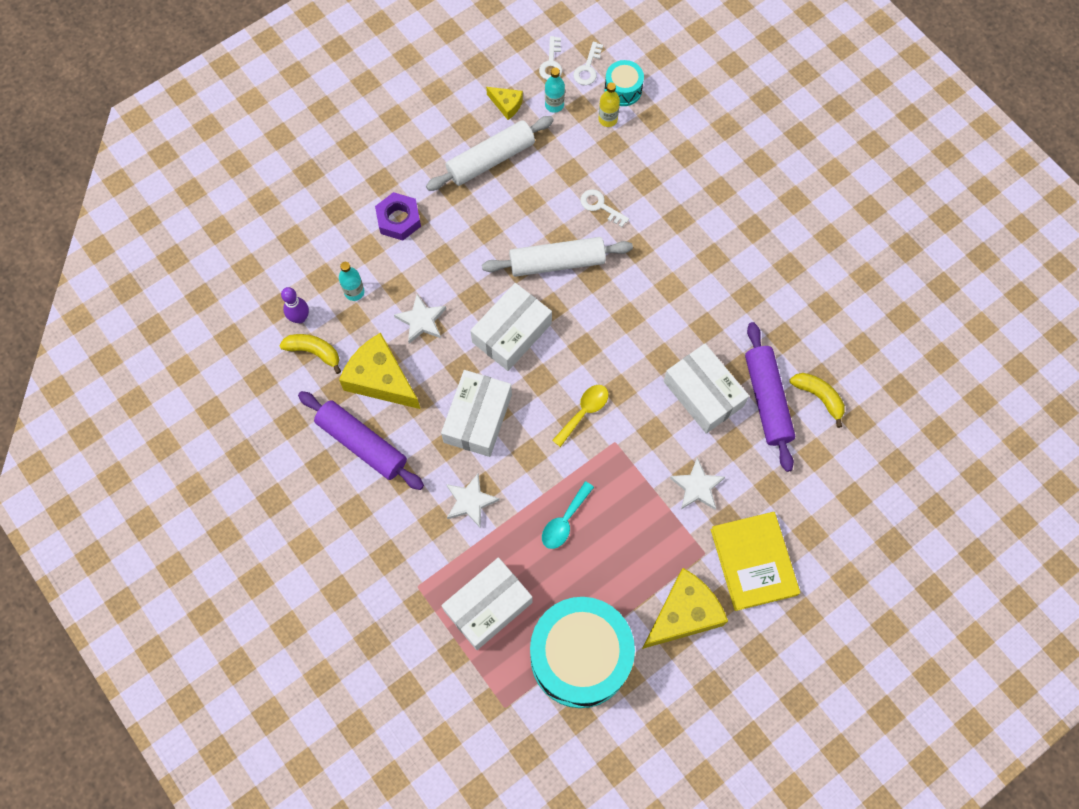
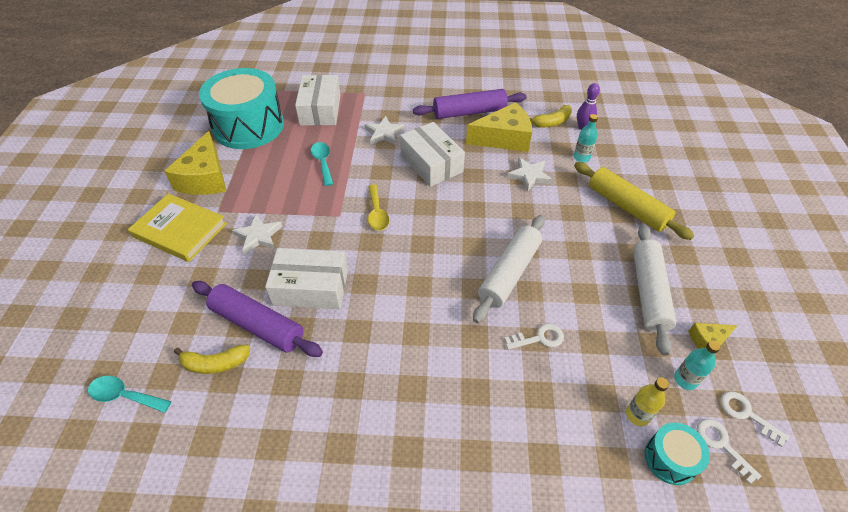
camera: 130 degrees right, 20 degrees down
purple nut [375,192,421,241] -> yellow rolling pin [574,162,694,240]
white box [470,283,552,371] -> none
none -> turquoise spoon [88,376,171,413]

